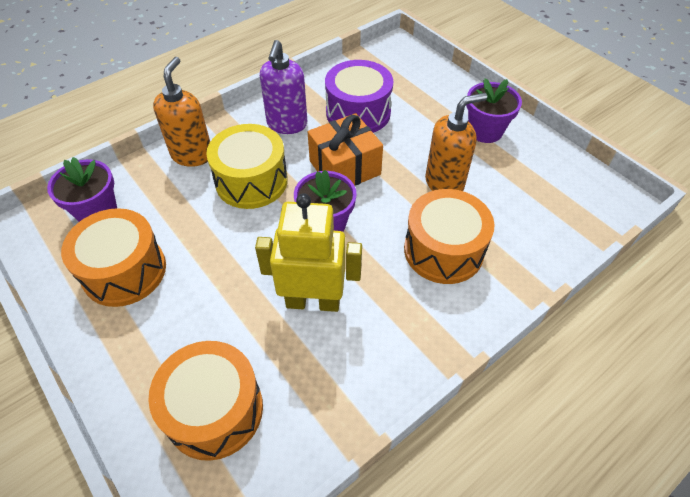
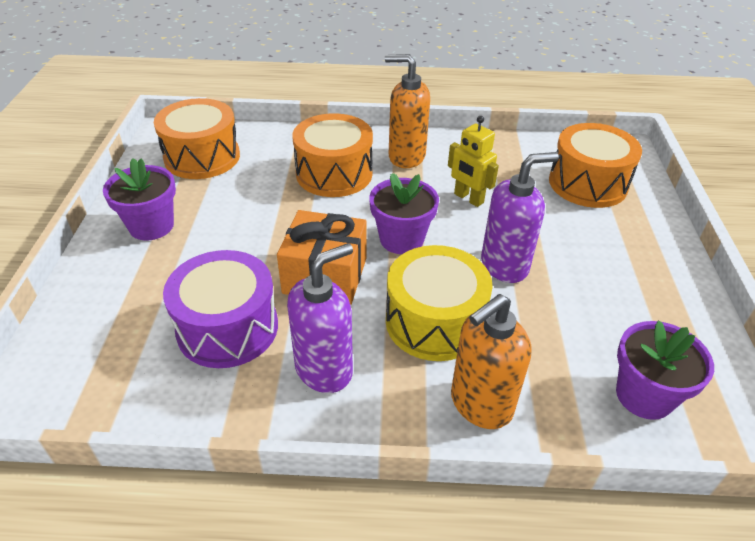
camera: 140 degrees left, 10 degrees down
orange drum [61,208,166,307] -> orange drum moved to [154,98,240,179]
yellow robot [255,193,362,312] -> yellow robot [448,116,499,207], size x0.62
orange soap dispenser [425,93,487,191] -> orange soap dispenser moved to [385,54,430,168]
none -> purple soap dispenser [481,152,559,283]

